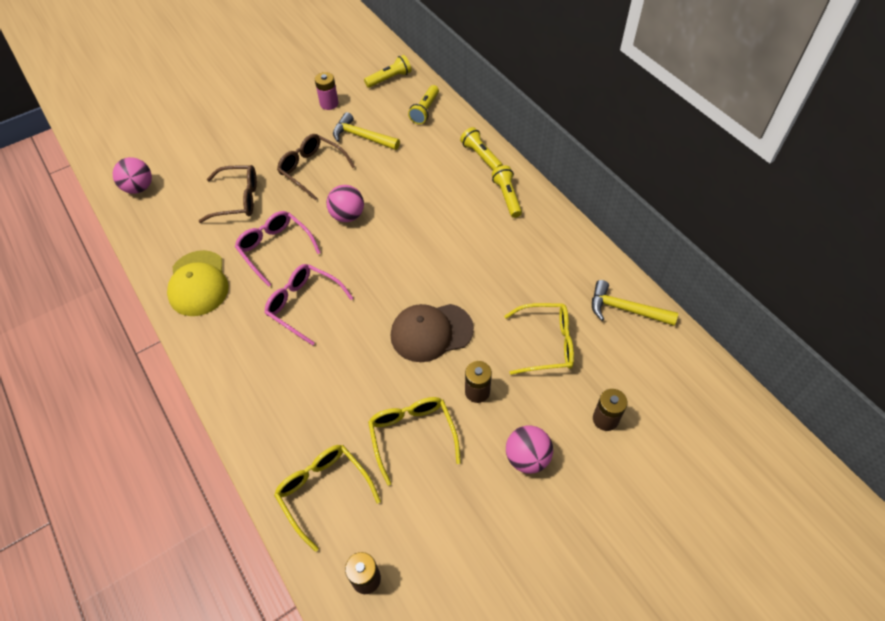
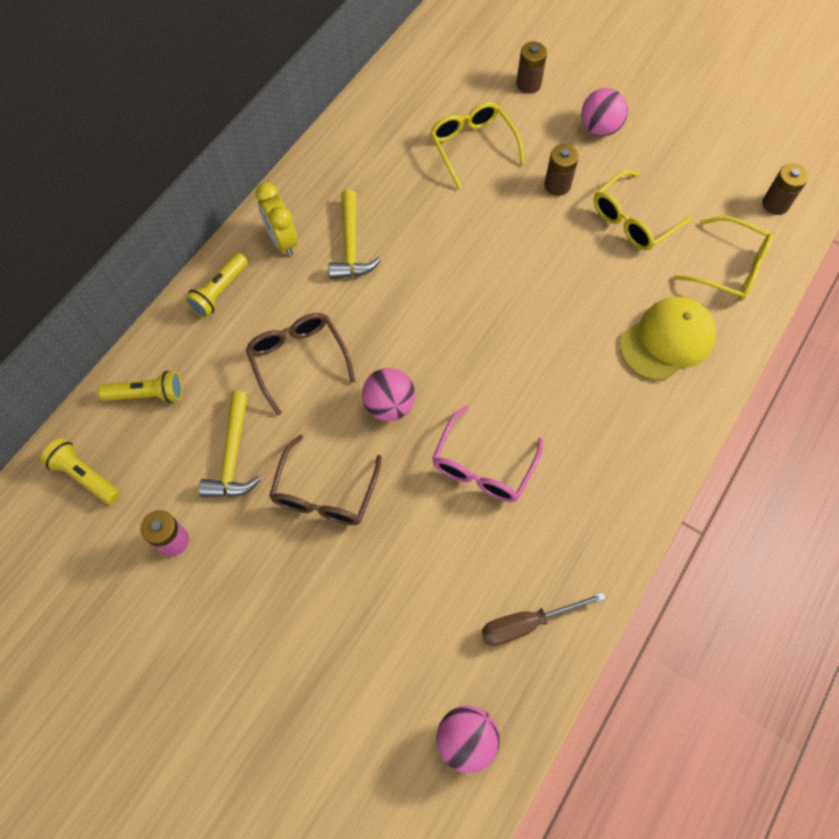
camera: 115 degrees left, 10 degrees up
yellow cap [167,250,229,316] -> yellow cap moved to [619,297,717,381]
brown glasses [199,165,257,223] -> brown glasses moved to [245,313,356,415]
pink glasses [264,264,353,346] -> none
yellow glasses [274,445,381,552] -> yellow glasses turned 90 degrees counterclockwise [673,216,774,301]
brown cap [391,304,474,362] -> none
yellow flashlight [492,165,522,218] -> yellow clock [256,182,298,256]
yellow hammer [592,280,678,326] -> yellow hammer moved to [328,190,381,279]
none -> brown screwdriver [482,592,606,646]

